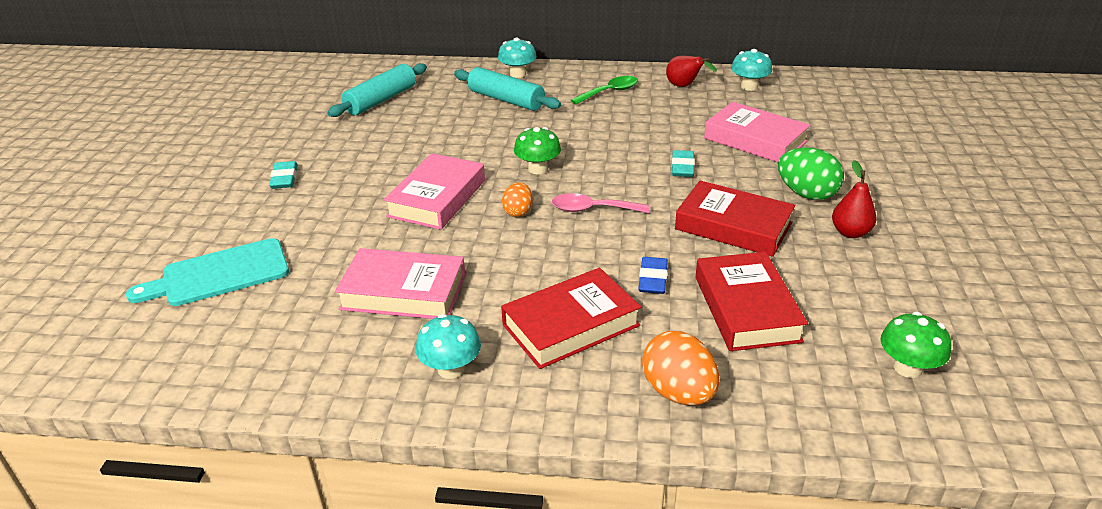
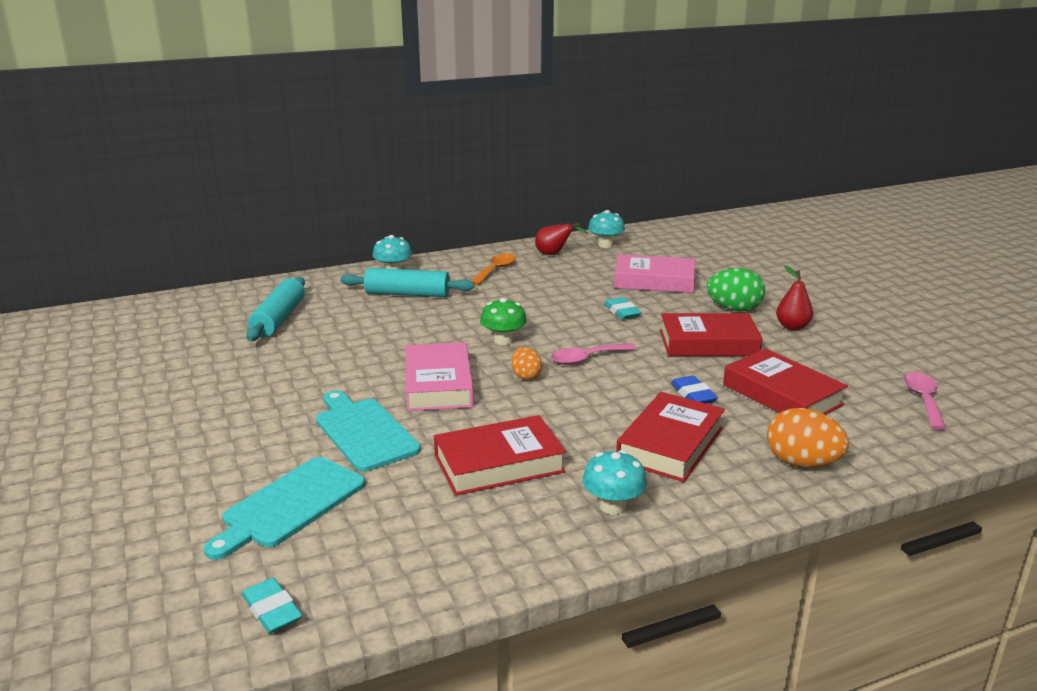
camera: 30 degrees left, 10 degrees down
turquoise eraser [269,161,298,189] -> turquoise eraser moved to [242,578,302,633]
pink book [335,248,466,319] -> red book [434,415,566,496]
green spoon [571,76,638,105] -> orange spoon [471,253,516,285]
green mushroom [881,312,951,378] -> pink spoon [904,372,946,430]
none -> turquoise cutting board [316,390,421,472]

